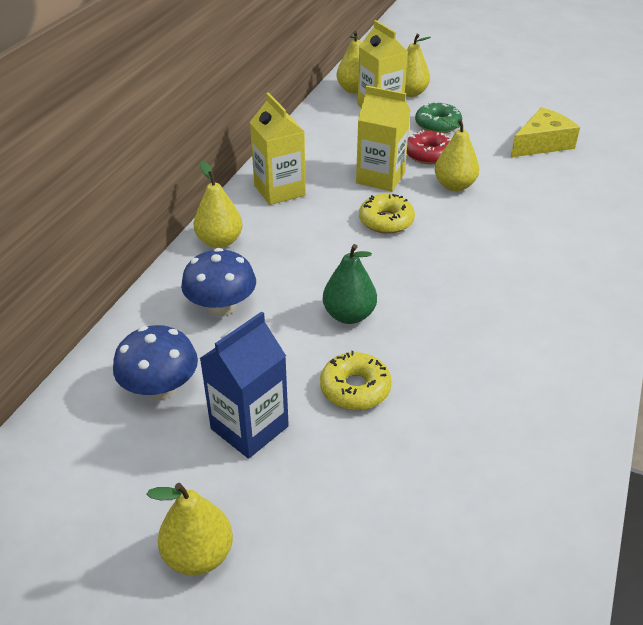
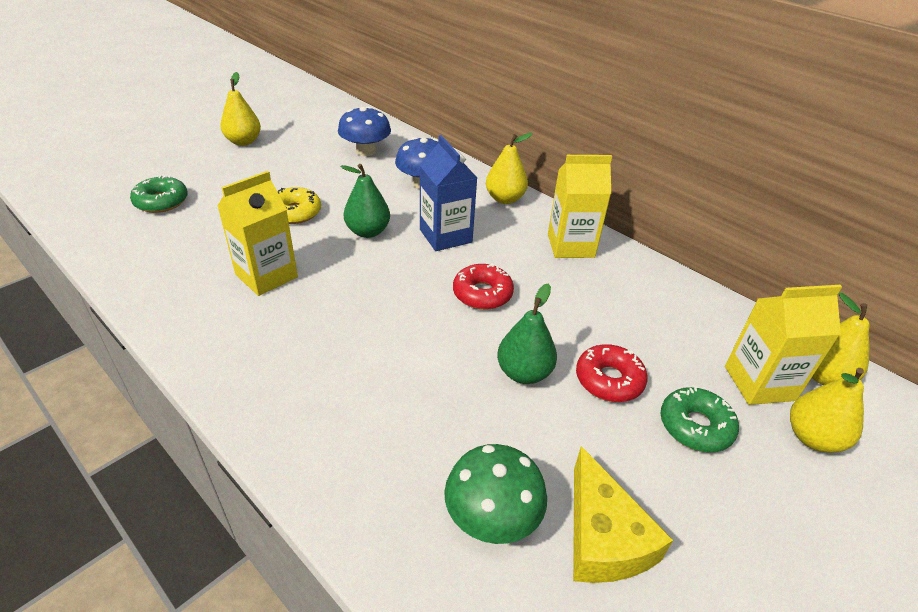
camera: 110 degrees right, 0 degrees up
blue carton [199,311,289,459] -> blue carton moved to [420,135,477,251]
yellow carton [356,86,410,192] -> yellow carton moved to [217,171,298,296]
yellow donut [359,194,415,234] -> red donut [453,263,514,310]
yellow pear [435,117,479,191] -> green pear [497,283,557,384]
none -> green donut [130,175,188,213]
none -> green mushroom [444,444,547,544]

